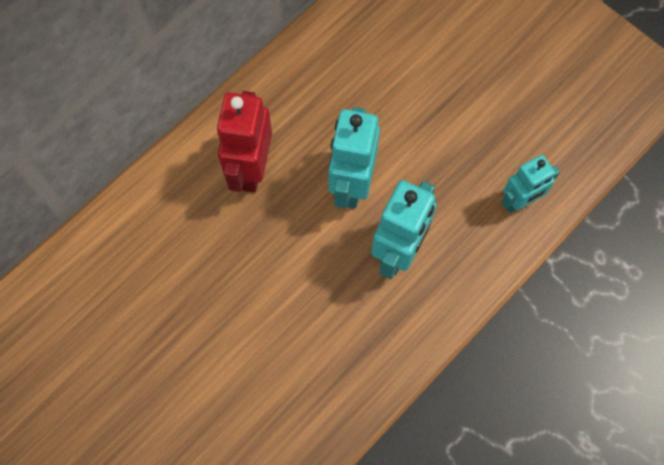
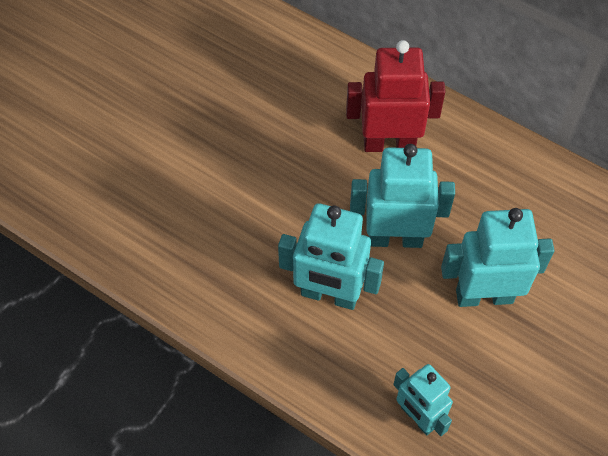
camera: 80 degrees right, 10 degrees down
none -> turquoise robot [441,208,555,307]

